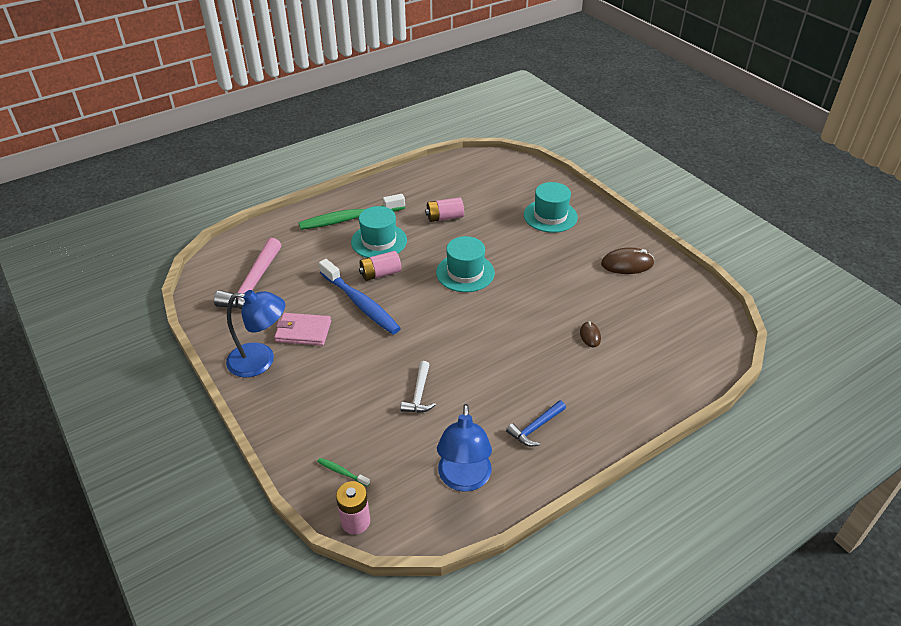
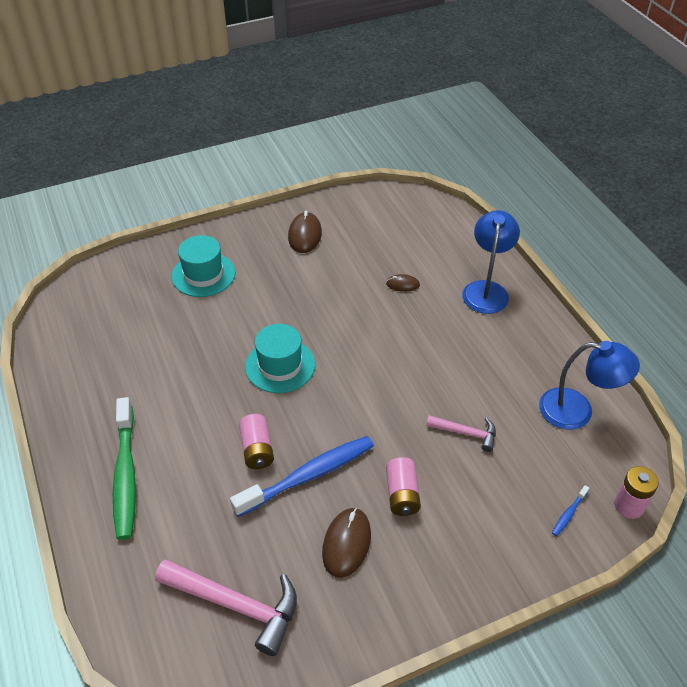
camera: 80 degrees left, 5 degrees up
blue lamp [226,290,285,377] -> blue lamp moved to [462,210,520,314]
pink wallet [274,313,331,346] -> brown mouse [322,508,371,578]
green toothbrush [317,458,370,487] -> blue toothbrush [552,485,589,536]
turquoise hat [351,206,407,258] -> none
white hammer [400,361,436,413] -> pink hammer [426,415,496,452]
pink battery [425,197,464,222] -> pink battery moved to [386,457,421,516]
blue hammer [506,400,566,447] -> none

